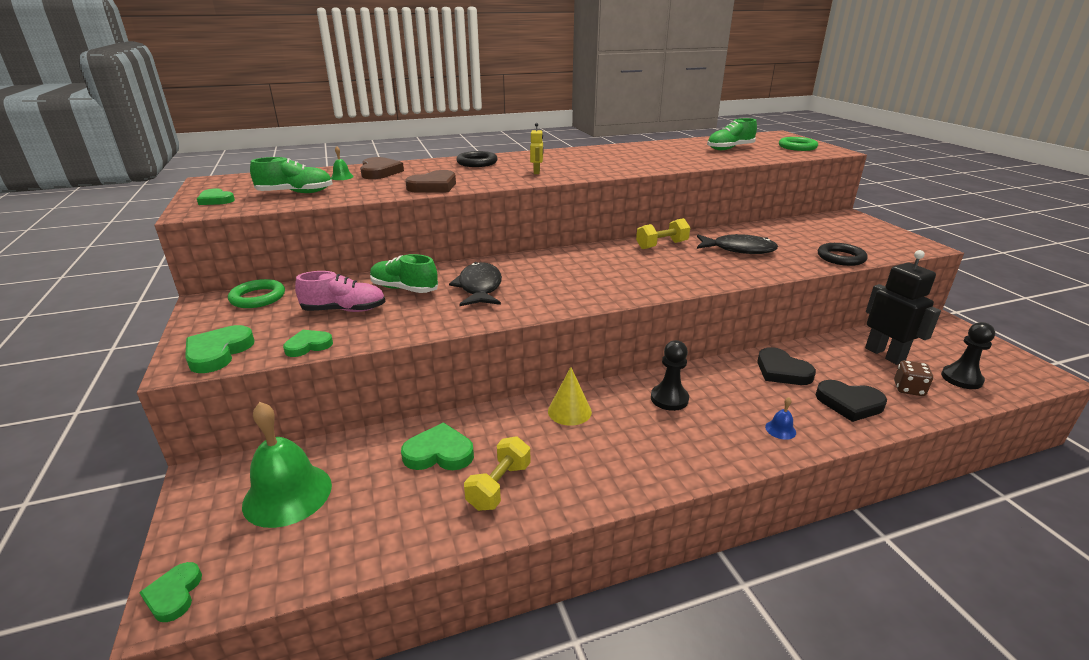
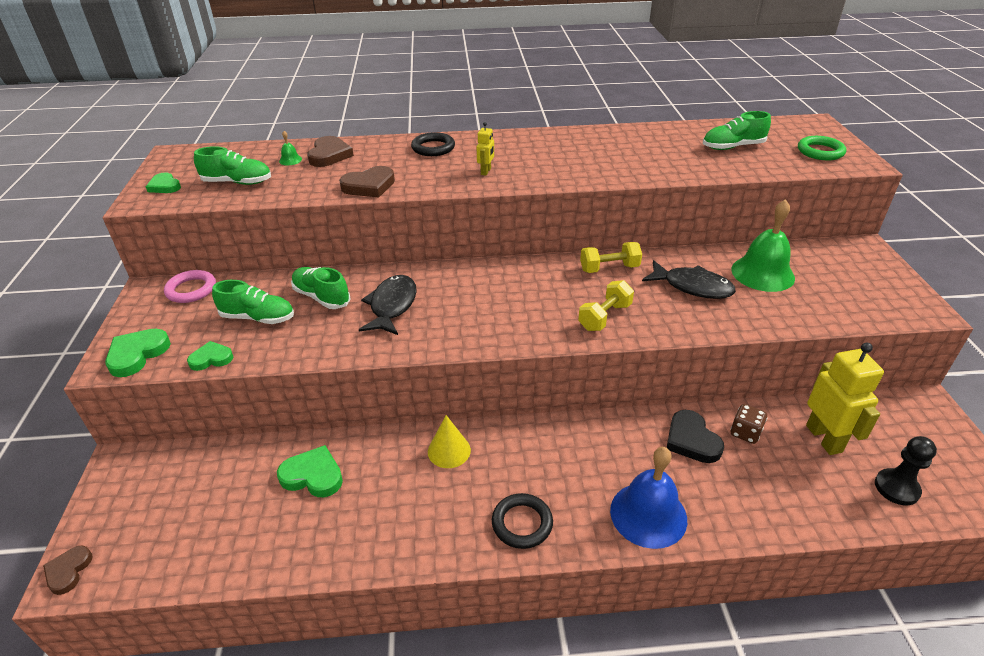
camera: 15 degrees right, 10 degrees up
green heart [139,562,202,622] -> brown heart [43,545,93,595]
green ring [228,279,285,308] -> pink ring [164,270,216,303]
green bell [242,402,332,528] -> green bell moved to [731,199,795,292]
pink shoe [295,271,386,312] -> green shoe [212,280,294,324]
yellow dumbbell [464,436,531,511] -> yellow dumbbell moved to [578,280,634,331]
black pawn [651,340,689,411] -> none
blue bell [765,397,796,440] -> blue bell [610,447,687,549], size x2.48
black heart [816,380,887,422] -> none
black ring [818,243,867,266] -> black ring moved to [492,493,553,549]
black robot [865,250,941,365] -> yellow robot [806,343,884,455]
brown dice [894,360,933,396] -> brown dice moved to [731,404,767,444]

